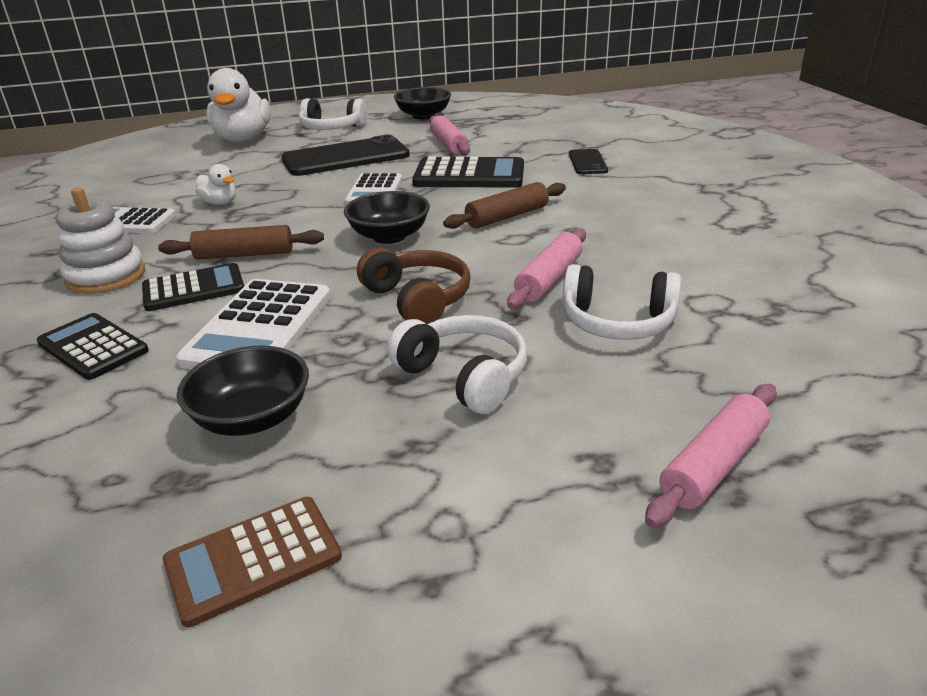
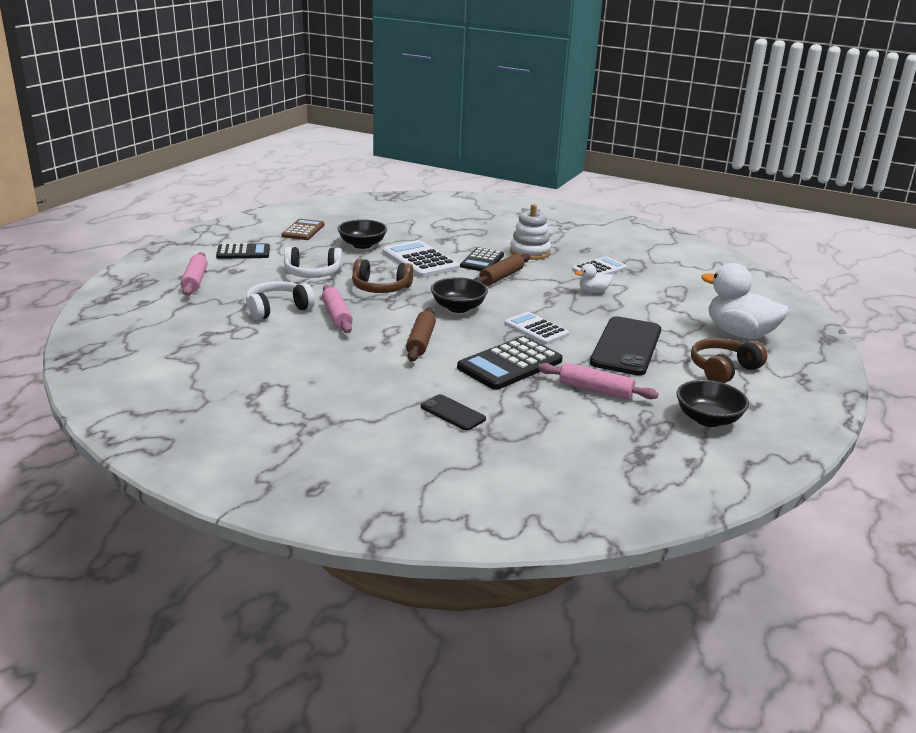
camera: 130 degrees right, 5 degrees down
black calculator [36,313,149,380] -> black calculator moved to [216,243,270,259]
white headphones [299,98,367,130] -> brown headphones [691,338,767,383]

